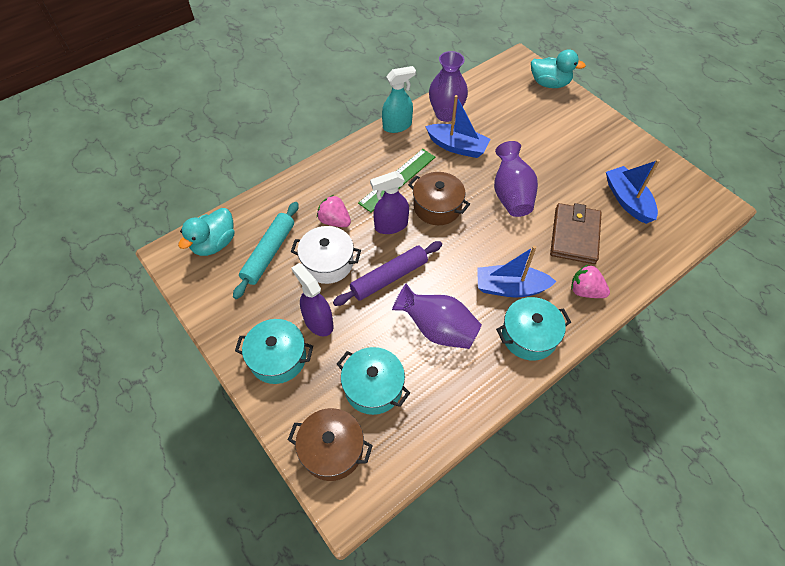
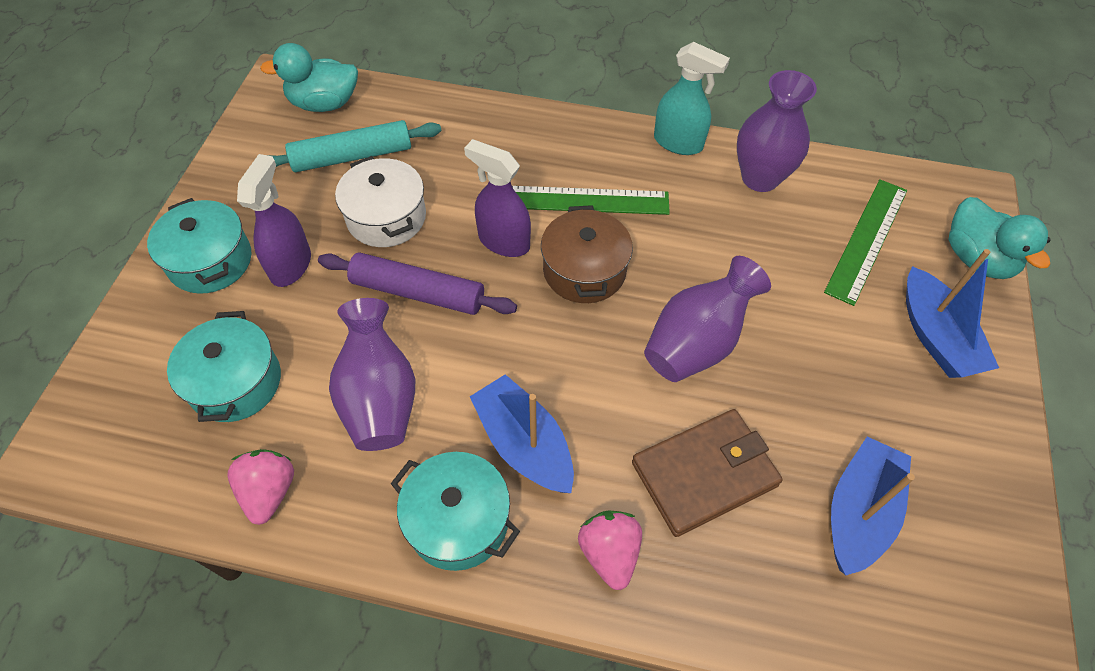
camera: 50 degrees right, 0 degrees up
brown pot [288,408,373,481] -> none
pink strawberry [317,195,351,227] -> pink strawberry moved to [228,449,294,525]
blue boat [425,95,491,158] -> blue boat moved to [906,249,999,378]
none -> green ruler [824,179,907,306]

